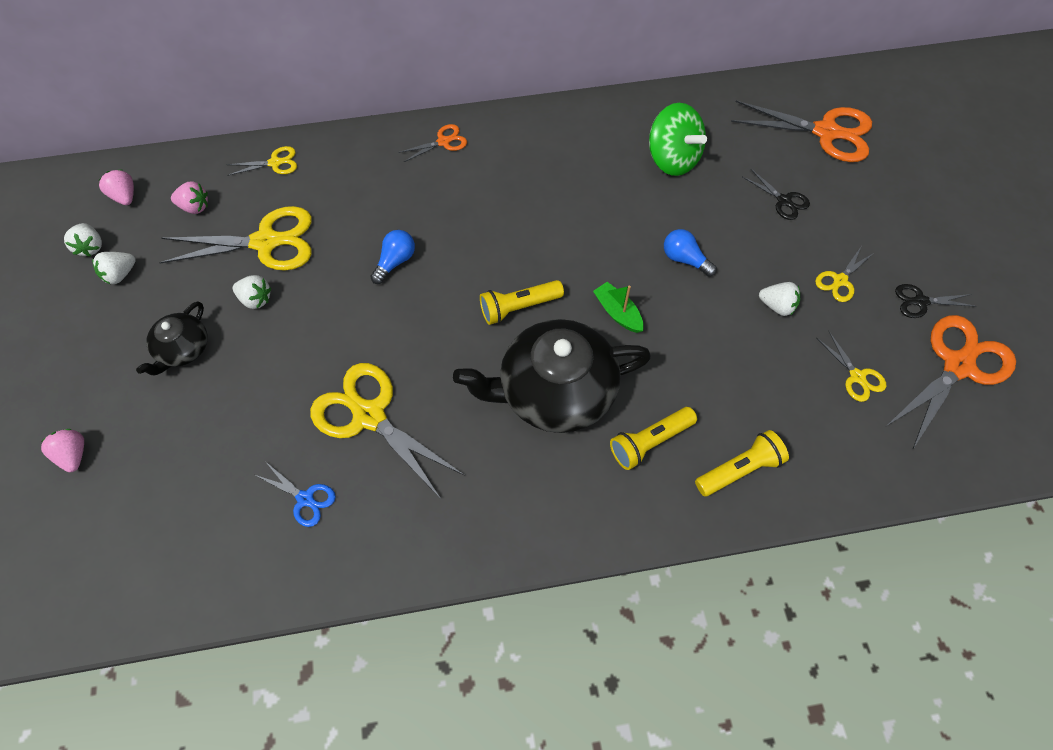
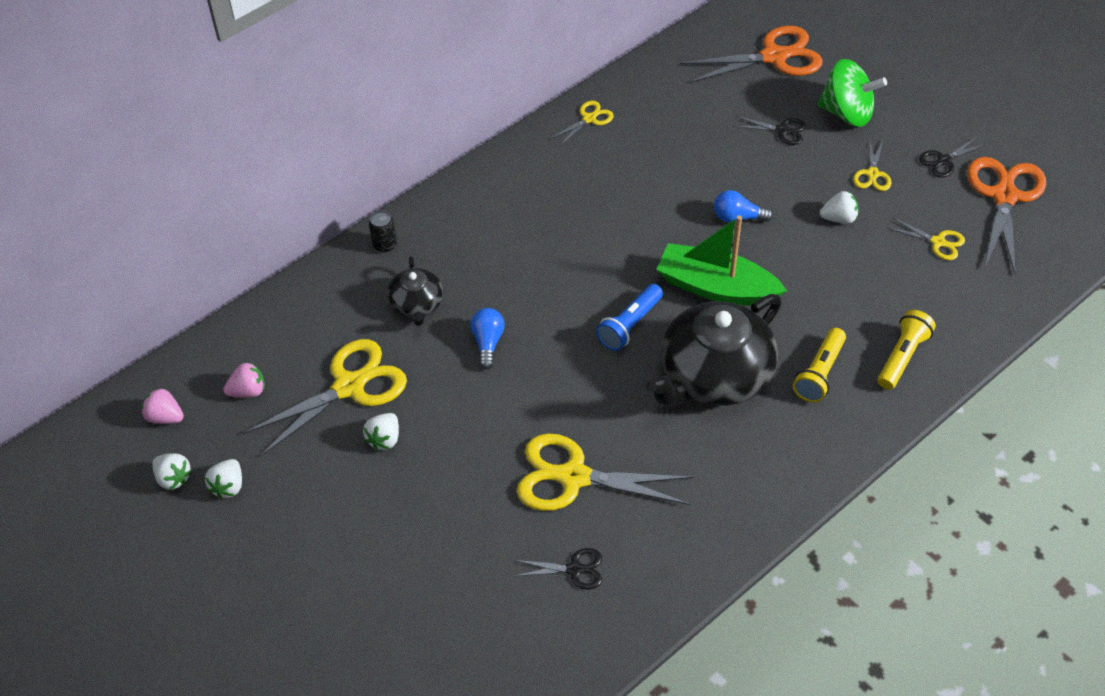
camera: 30 degrees left, 10 degrees down
pink strawberry [41,429,84,472] -> none
black teapot [136,301,208,375] -> black teapot moved to [387,256,443,326]
yellow scissors [226,146,297,176] -> yellow scissors moved to [550,101,614,146]
white strawberry [233,275,271,309] -> white strawberry turned 120 degrees clockwise [363,413,399,450]
blue scissors [255,462,336,527] -> black scissors [514,548,602,590]
orange scissors [398,124,467,162] -> none
yellow flashlight [480,280,564,325] -> blue flashlight [596,284,663,351]
green boat [593,282,644,333] -> green boat [656,215,787,306], size x1.97
green spinning top [649,103,707,176] -> green spinning top moved to [818,59,887,127]
none -> black can [369,211,397,253]

